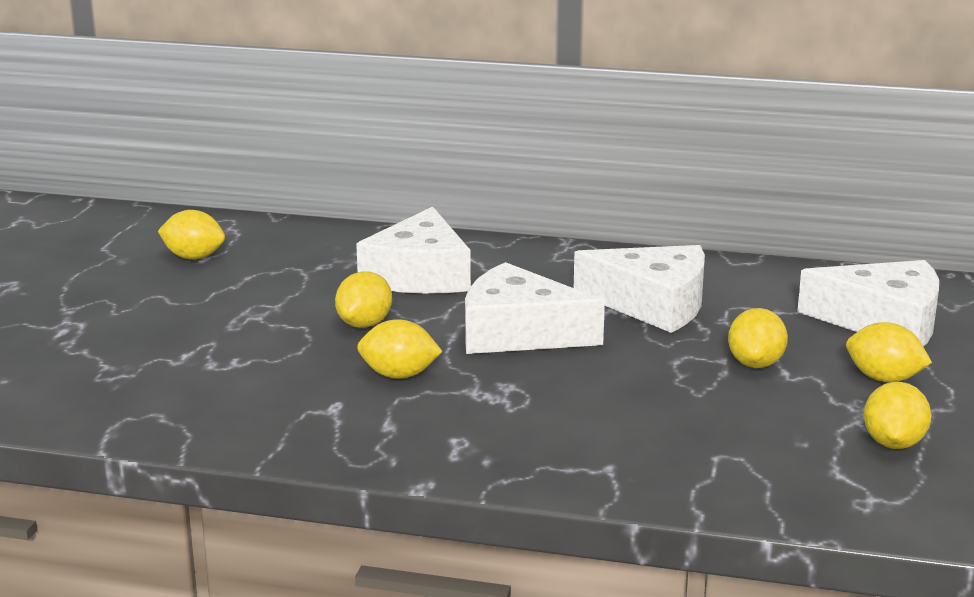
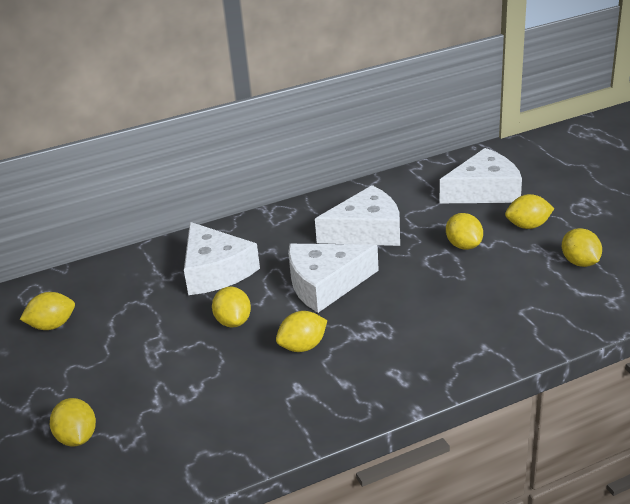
camera: 35 degrees left, 10 degrees up
none -> yellow lemon [50,398,96,446]

